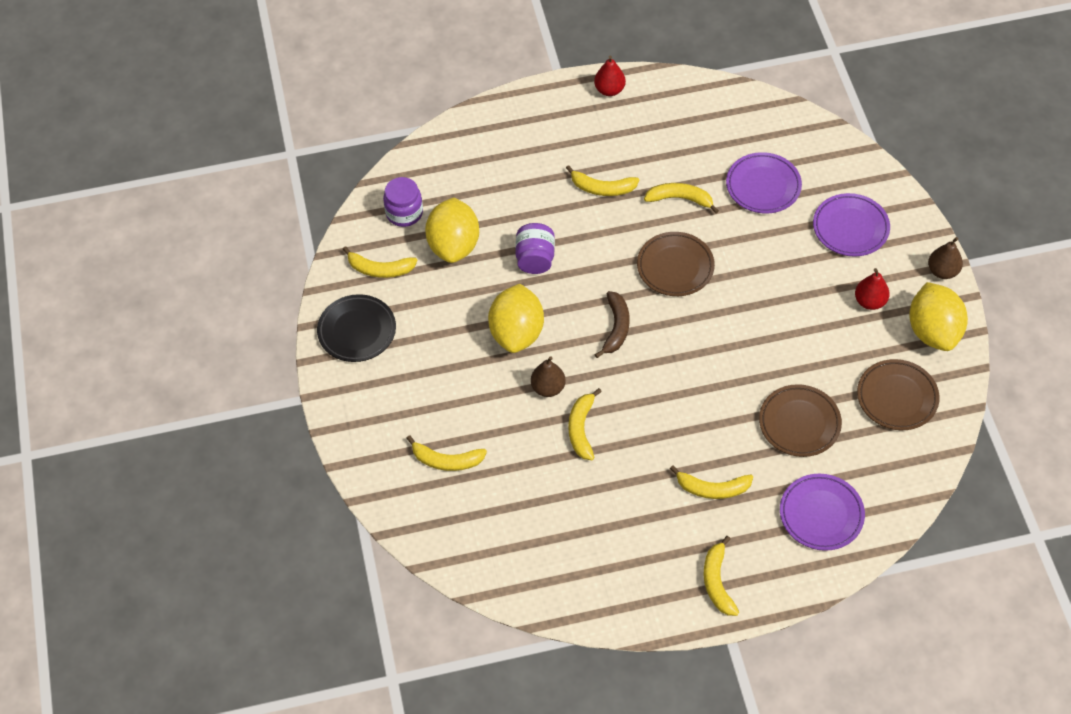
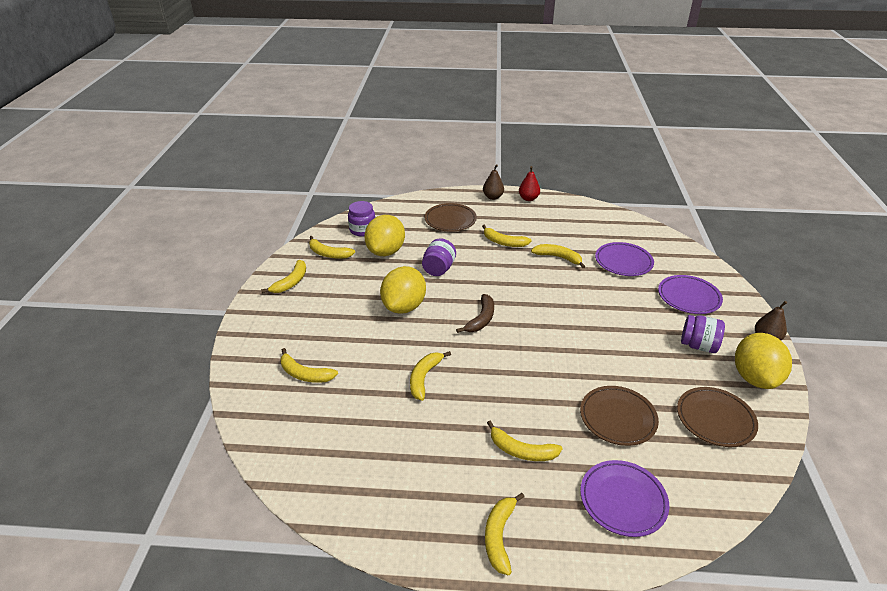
camera: 15 degrees right, 20 degrees down
black plate [317,294,396,362] -> yellow banana [261,260,306,293]
brown pear [531,356,566,397] -> brown pear moved to [483,164,504,200]
brown plate [637,232,715,296] -> brown plate moved to [424,203,477,232]
red pear [855,268,890,310] -> purple jar [681,315,725,353]

